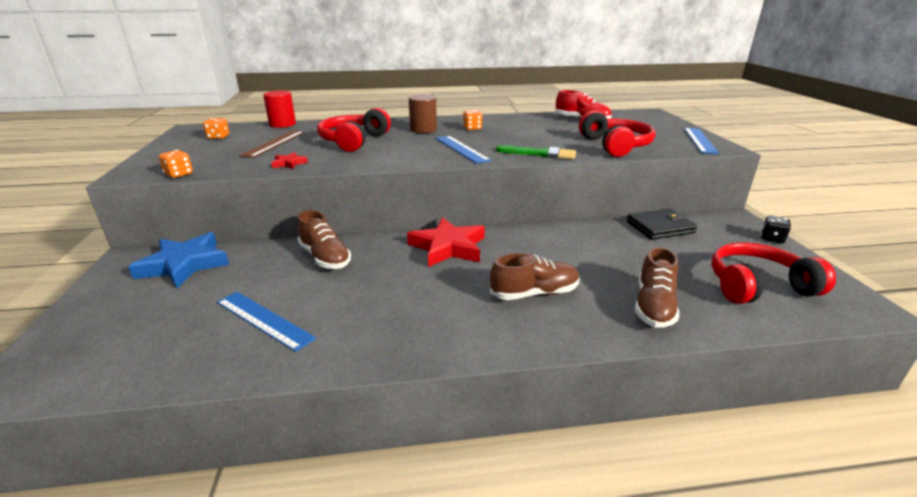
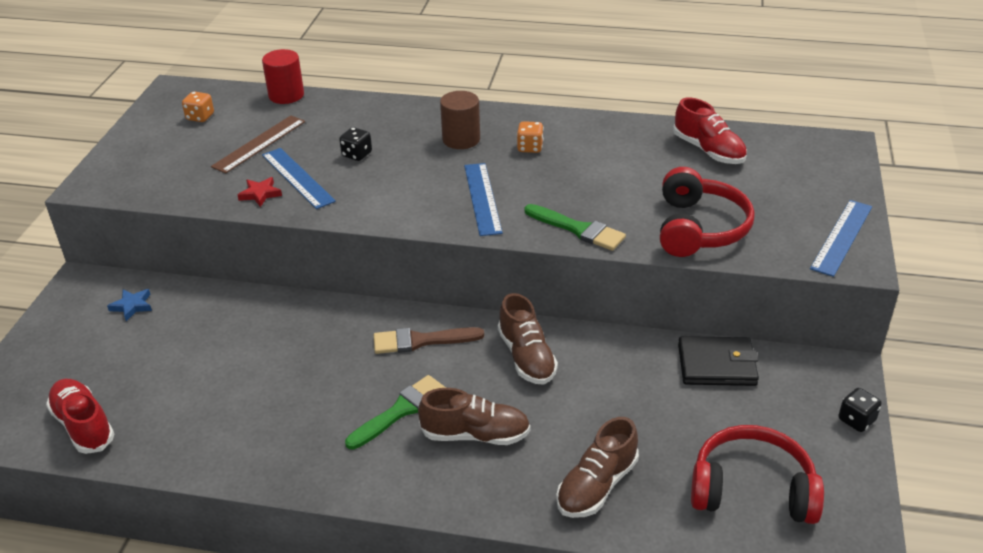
camera: 20 degrees right, 10 degrees up
blue star [128,232,229,288] -> blue star [107,289,152,321], size x0.46
orange dice [159,150,193,178] -> none
blue ruler [217,292,316,352] -> blue ruler moved to [262,148,336,209]
brown shoe [297,210,351,269] -> brown shoe moved to [498,293,558,385]
red headphones [317,108,391,152] -> black dice [339,127,372,161]
red star [407,217,485,267] -> brown brush [374,327,484,354]
none -> red shoe [46,379,114,454]
none -> green brush [345,375,446,450]

